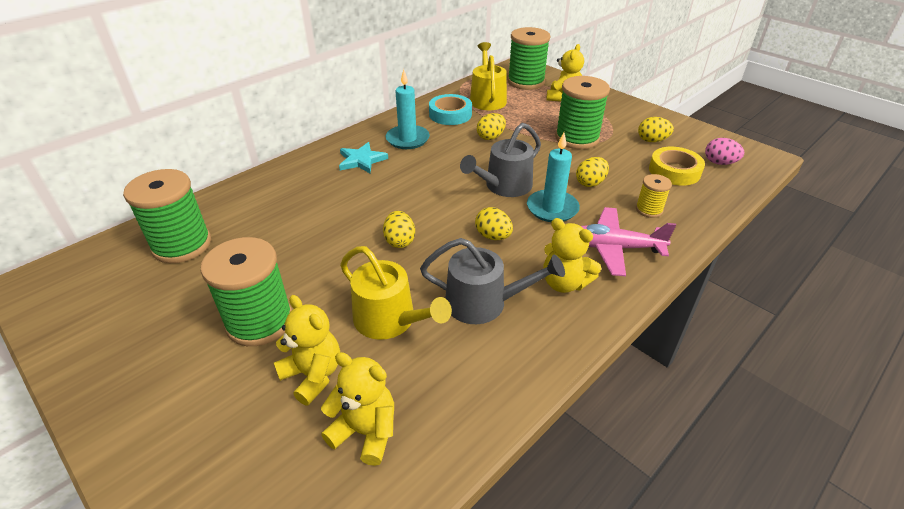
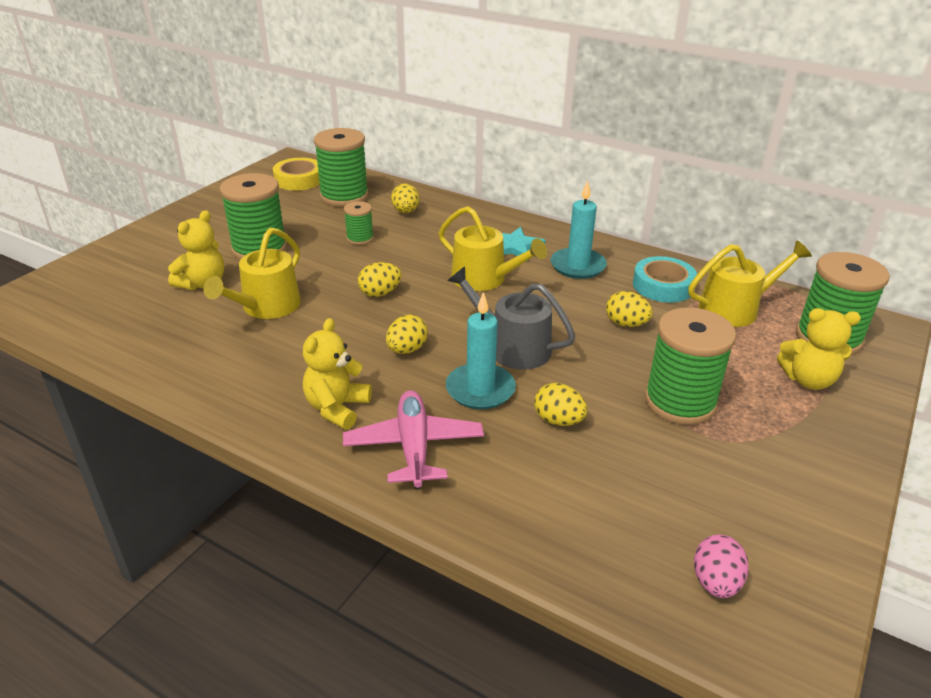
camera: 75 degrees right, 5 degrees down
yellow teddy bear [321,352,394,466] -> none
grey watering can [420,238,565,324] -> none
yellow spool [636,174,672,218] -> none
yellow egg [638,117,674,142] -> yellow egg moved to [391,183,419,213]
yellow tape [649,147,705,186] -> yellow tape moved to [273,158,320,190]
none -> green spool [344,201,374,245]
none -> yellow watering can [439,206,547,291]

